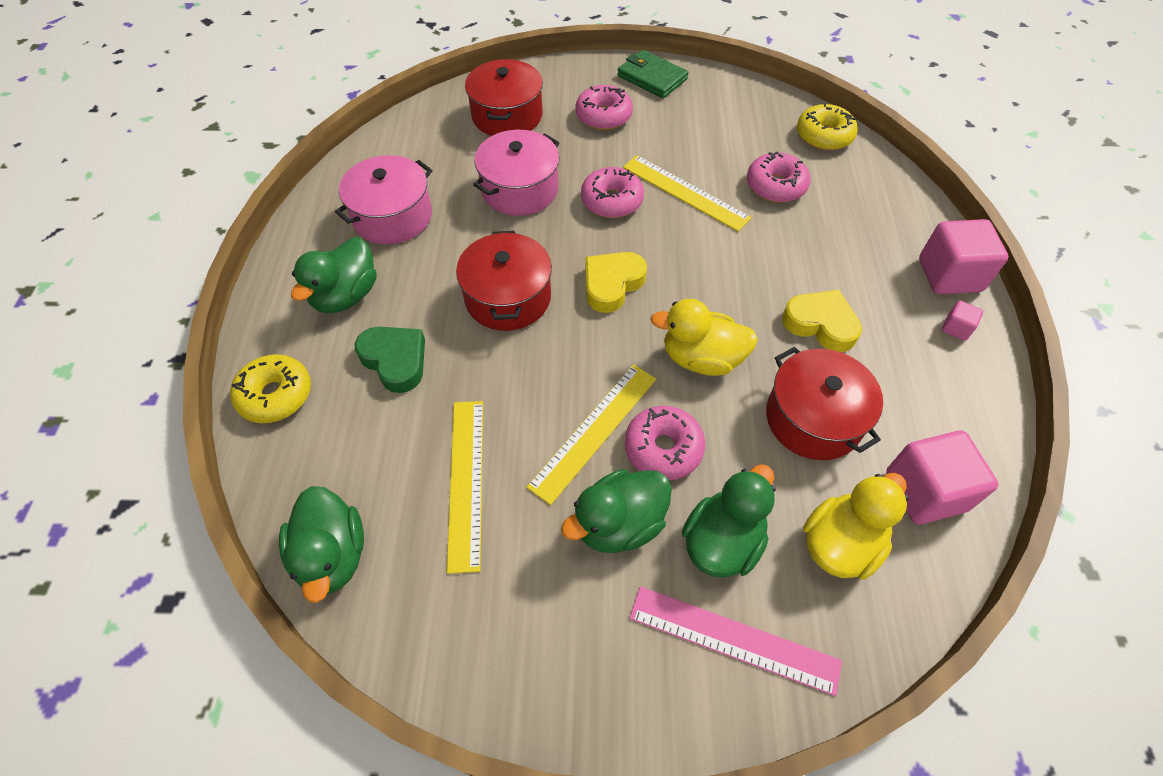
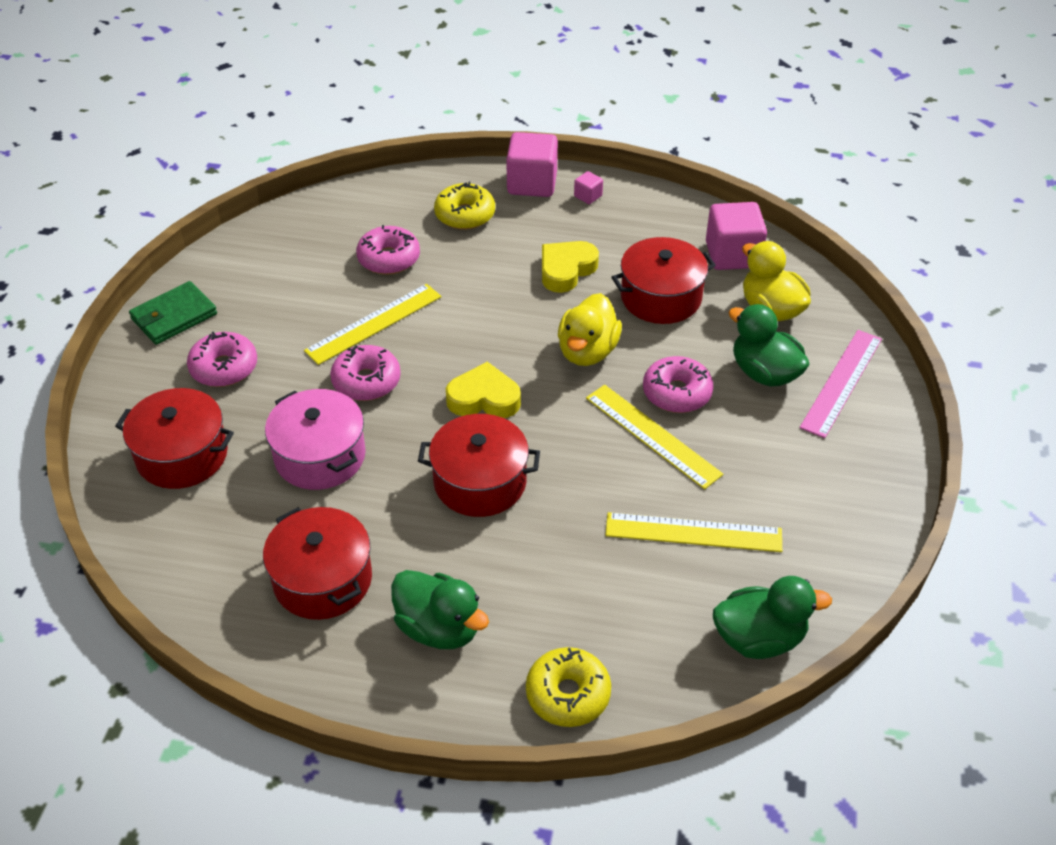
camera: 80 degrees left, 10 degrees down
pink pot [335,155,432,244] -> red pot [263,507,372,620]
green heart [355,327,425,393] -> none
green duck [561,469,672,553] -> none
yellow heart [585,252,647,313] -> yellow heart turned 135 degrees clockwise [446,362,521,418]
yellow donut [797,103,858,151] -> yellow donut moved to [434,182,495,230]

